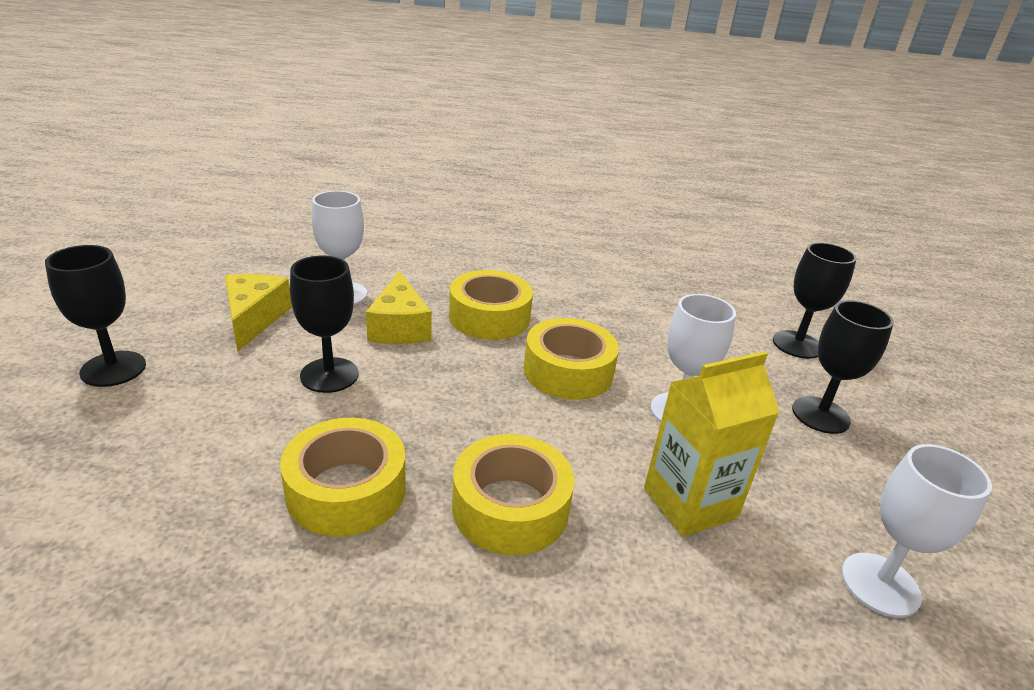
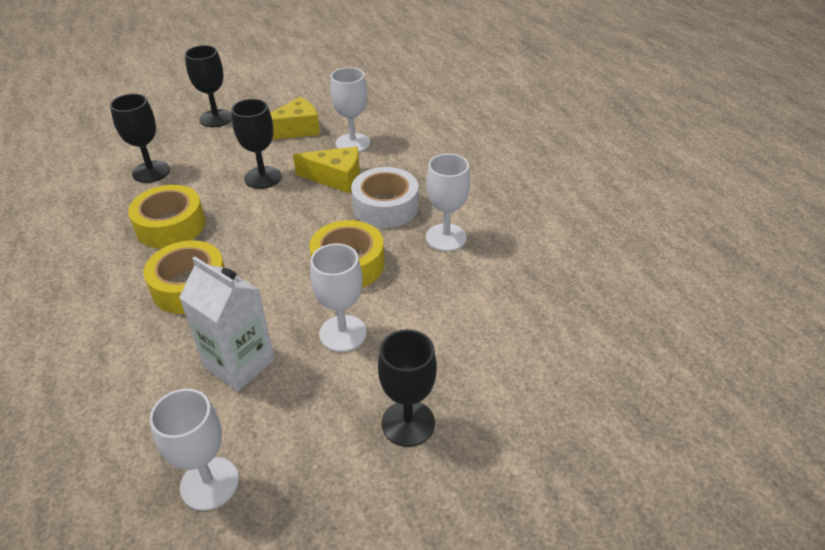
camera: 65 degrees right, 10 degrees up
yellow cheese [366,271,432,344] -> yellow cheese turned 135 degrees counterclockwise [293,147,360,193]
yellow tape [449,270,533,340] -> white tape [351,167,418,228]
yellow carton [644,351,780,537] -> white carton [179,257,275,391]
black goblet [773,243,857,359] -> black goblet moved to [110,94,170,183]
none -> white goblet [426,154,470,251]

